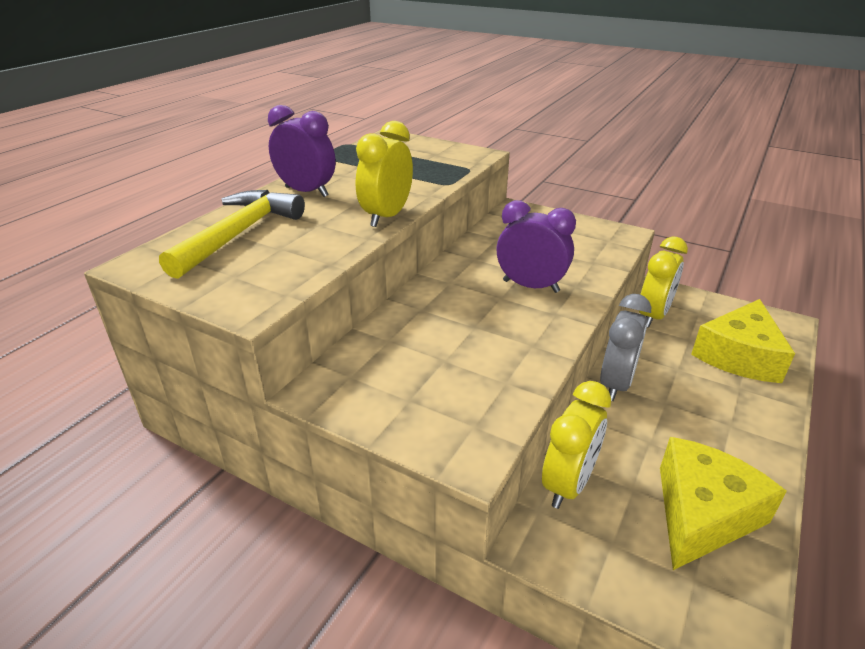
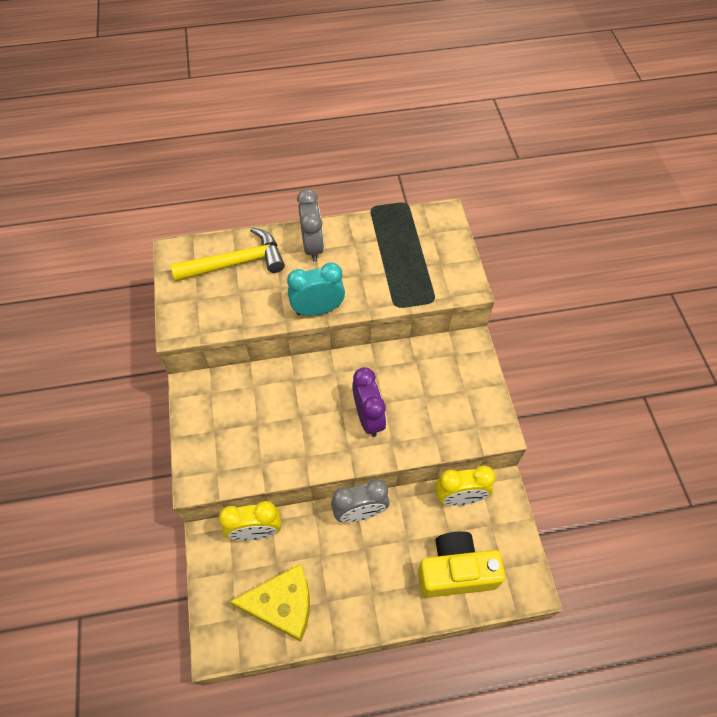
camera: 50 degrees right, 25 degrees up
purple clock [268,105,336,197] -> grey clock [297,189,324,262]
yellow clock [356,121,413,227] -> turquoise clock [287,263,345,316]
yellow cheese [691,299,795,383] -> yellow camera [418,531,505,598]

